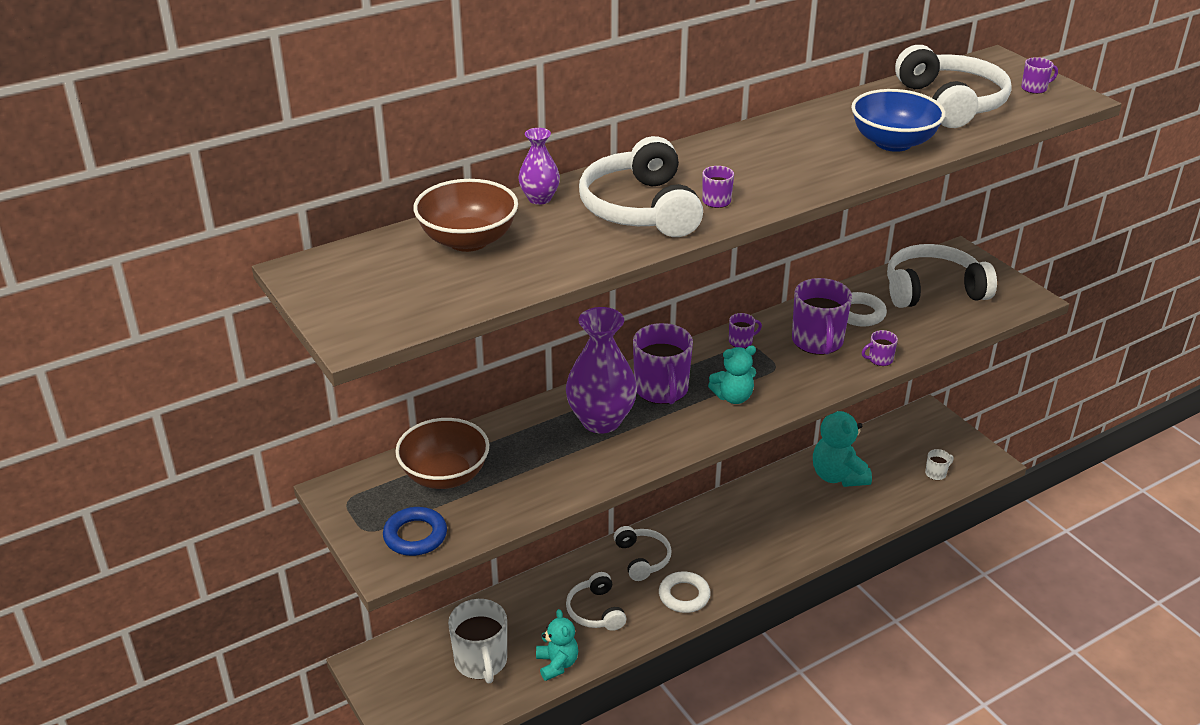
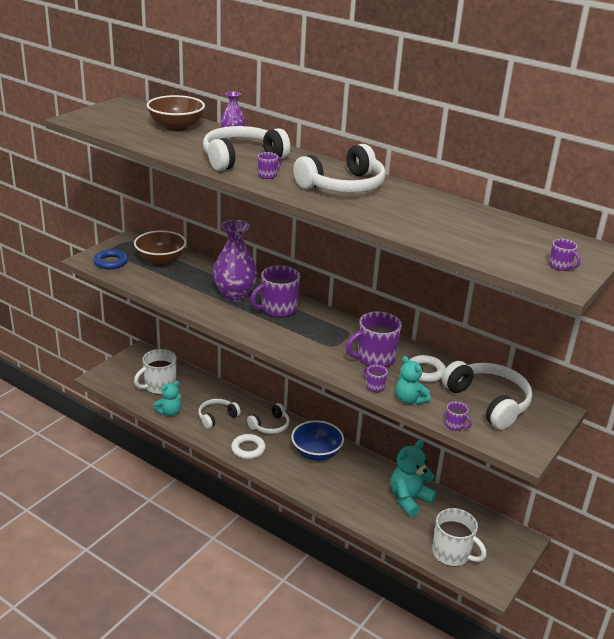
camera: 65 degrees right, 5 degrees down
turquoise teddy bear [708,346,756,404] -> turquoise teddy bear moved to [396,356,431,405]
purple mug [729,313,762,348] -> purple mug moved to [445,402,472,431]
blue bowl [851,89,945,152] -> blue bowl moved to [291,420,344,461]
white headphones [895,45,1012,128] -> white headphones moved to [293,144,385,193]
white mug [925,449,954,480] -> white mug [432,508,487,566], size x2.17

